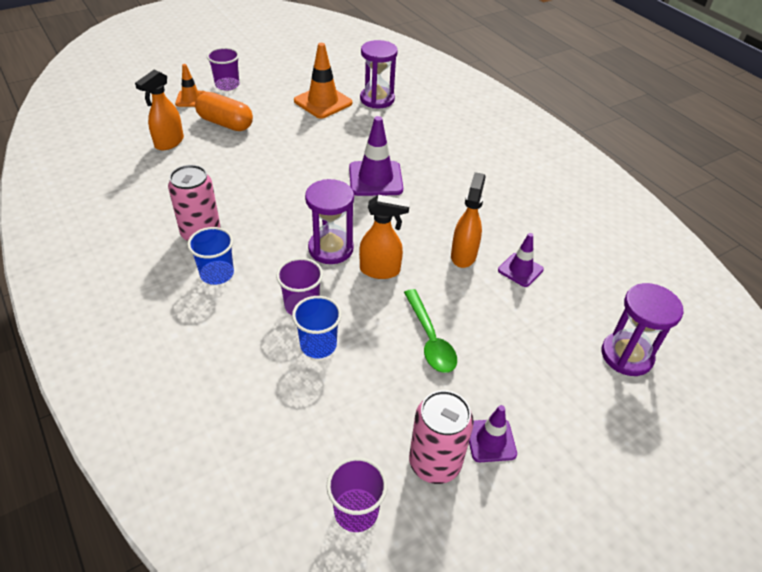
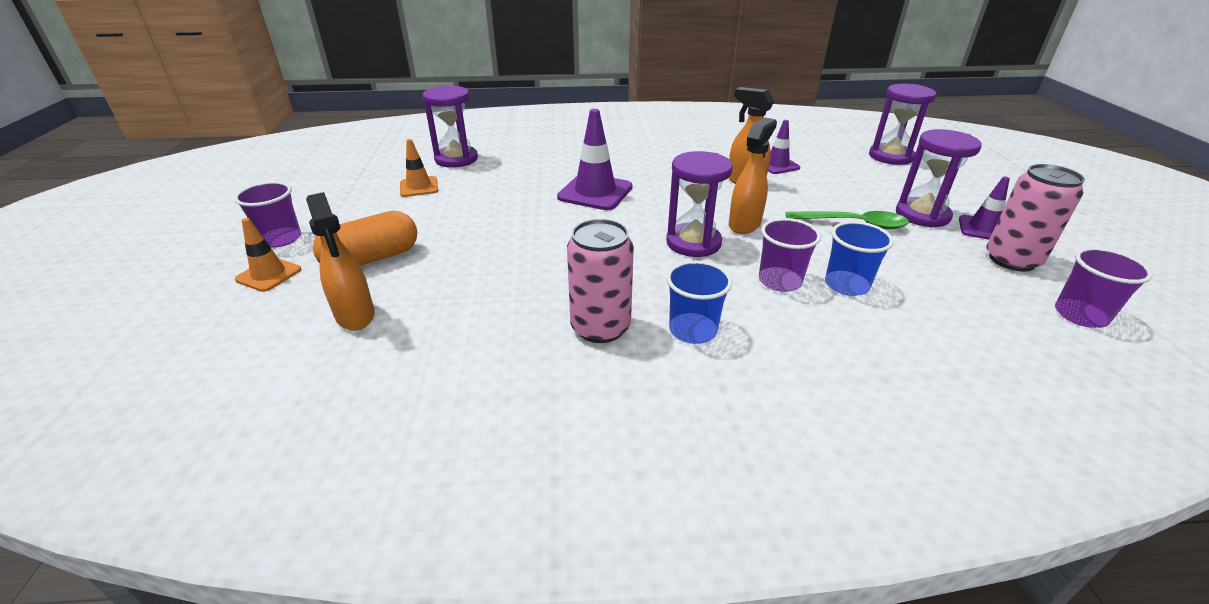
camera: 60 degrees left, 10 degrees down
orange traffic cone [294,43,352,119] -> orange traffic cone [400,139,439,197], size x0.60
none -> purple hourglass [896,129,982,228]

